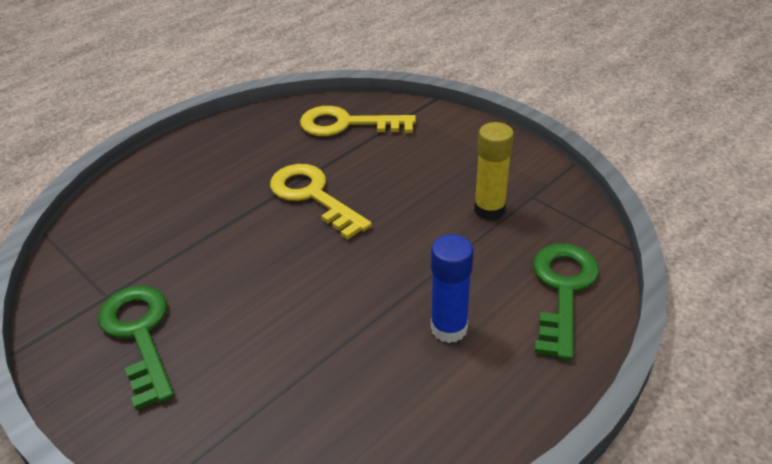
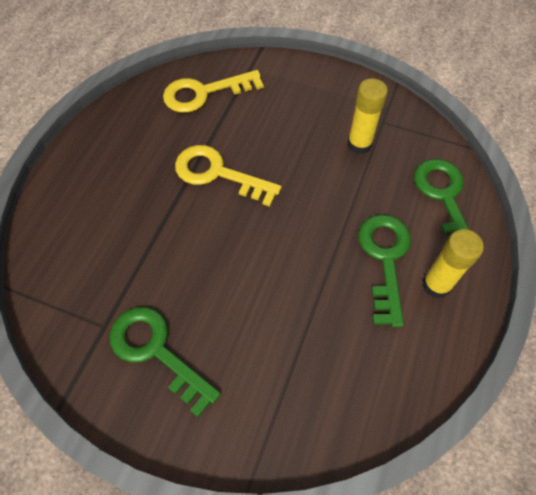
camera: 25 degrees left, 20 degrees up
blue glue stick [431,234,473,343] -> green key [358,214,411,327]
none -> yellow glue stick [422,229,484,298]

